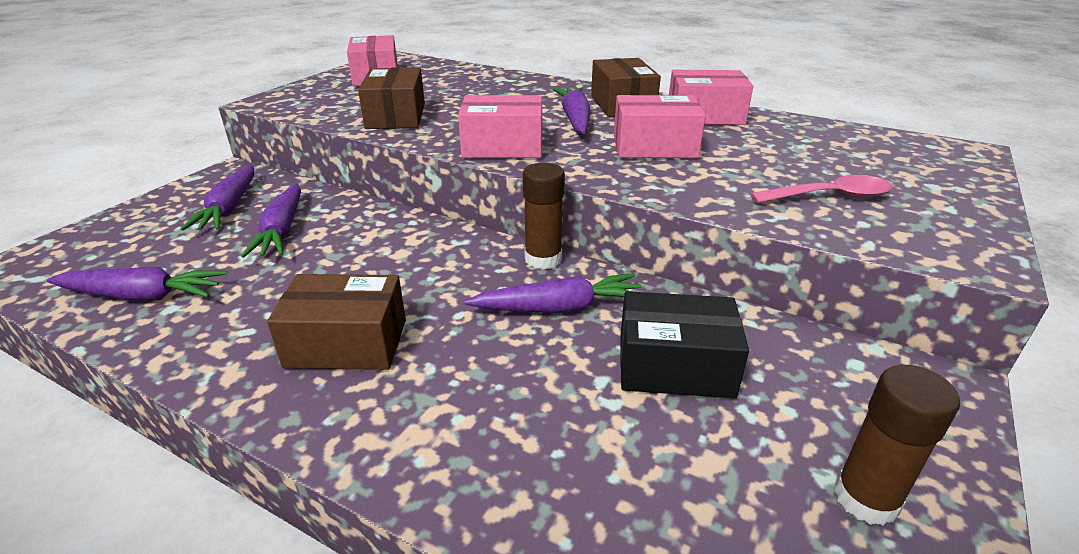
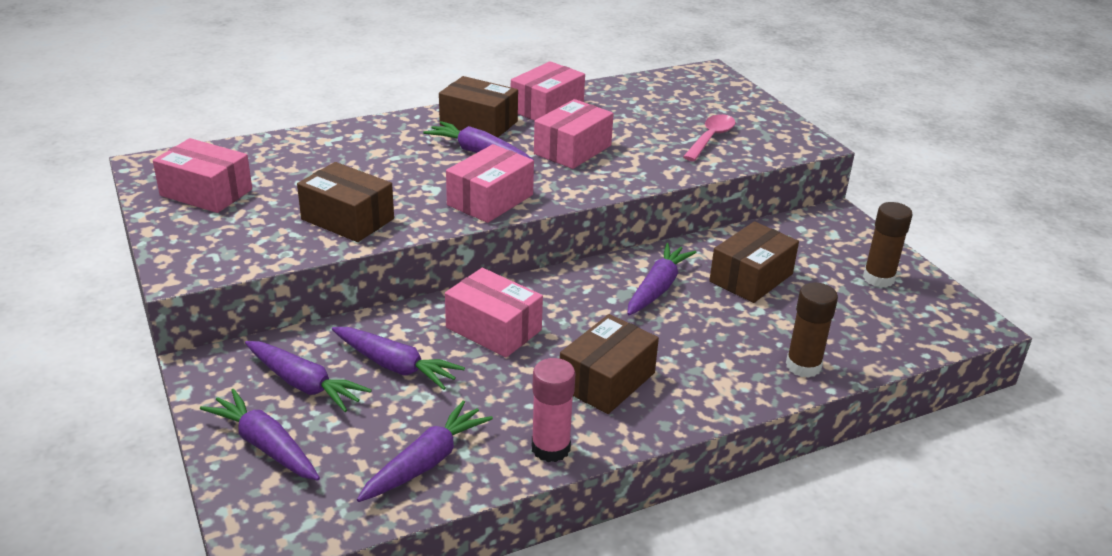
camera: 55 degrees left, 0 degrees up
brown glue stick [523,163,565,270] -> brown glue stick moved to [786,283,838,378]
black box [620,291,749,398] -> brown box [709,221,799,303]
none -> purple carrot [200,389,320,480]
none -> pink box [445,268,543,357]
none -> pink glue stick [532,358,575,462]

